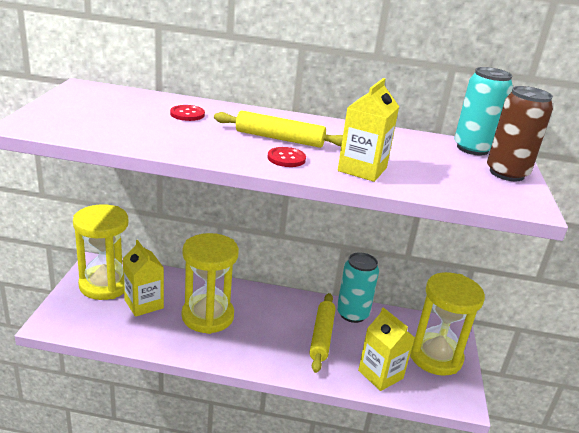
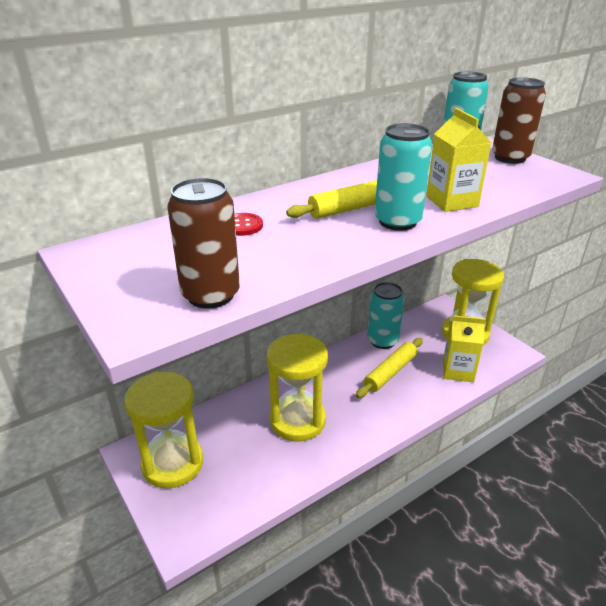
camera: 40 degrees left, 5 degrees up
yellow carton [123,240,164,317] -> none
red button [267,147,306,167] -> turquoise can [375,123,432,231]
yellow rolling pin [309,293,336,373] -> yellow rolling pin turned 75 degrees clockwise [356,338,423,398]
none -> brown can [167,178,240,309]

